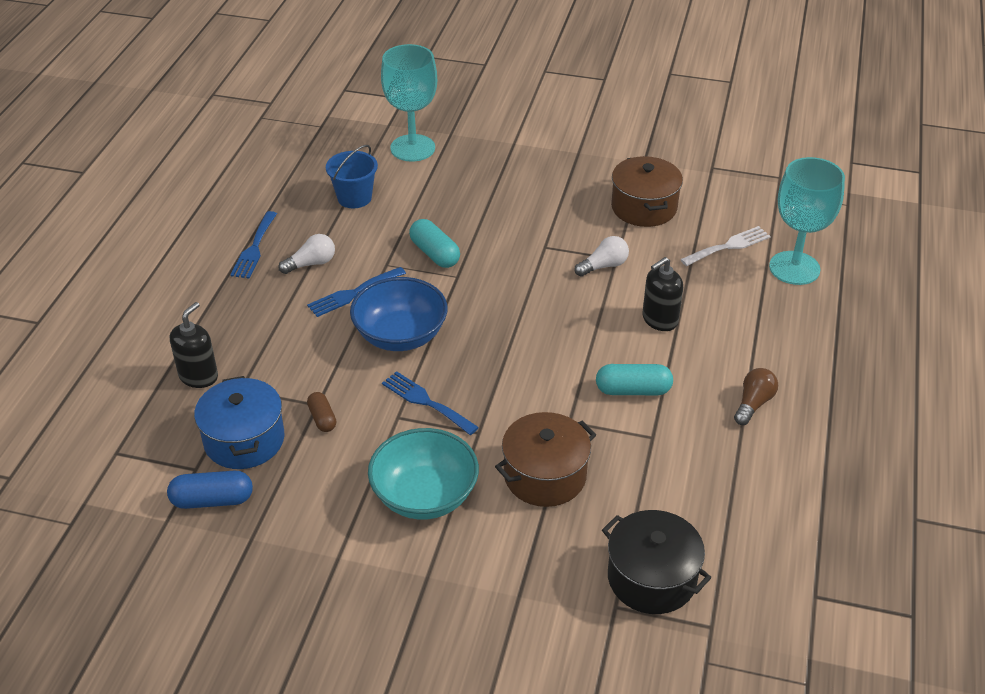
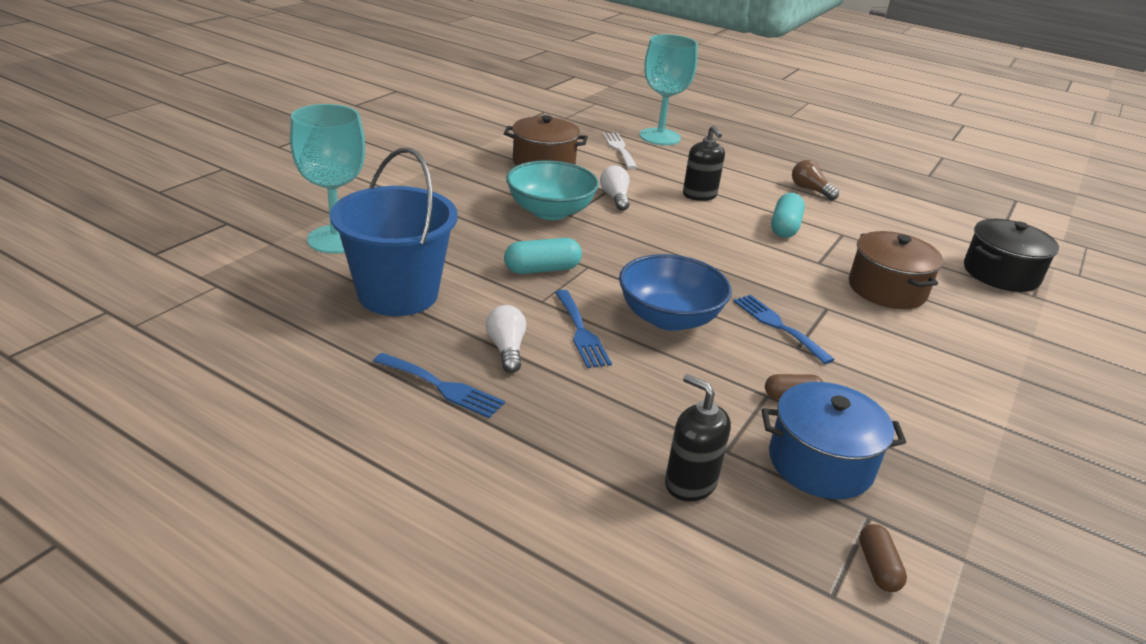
camera: 75 degrees left, 10 degrees down
blue capsule [167,471,253,509] -> none
blue bucket [326,145,378,208] -> blue bucket [330,148,458,316], size x1.77
turquoise bowl [368,428,479,520] -> turquoise bowl moved to [506,160,599,220]
blue fork [382,371,479,435] -> blue fork turned 90 degrees clockwise [733,294,835,364]
none -> brown capsule [859,524,907,592]

